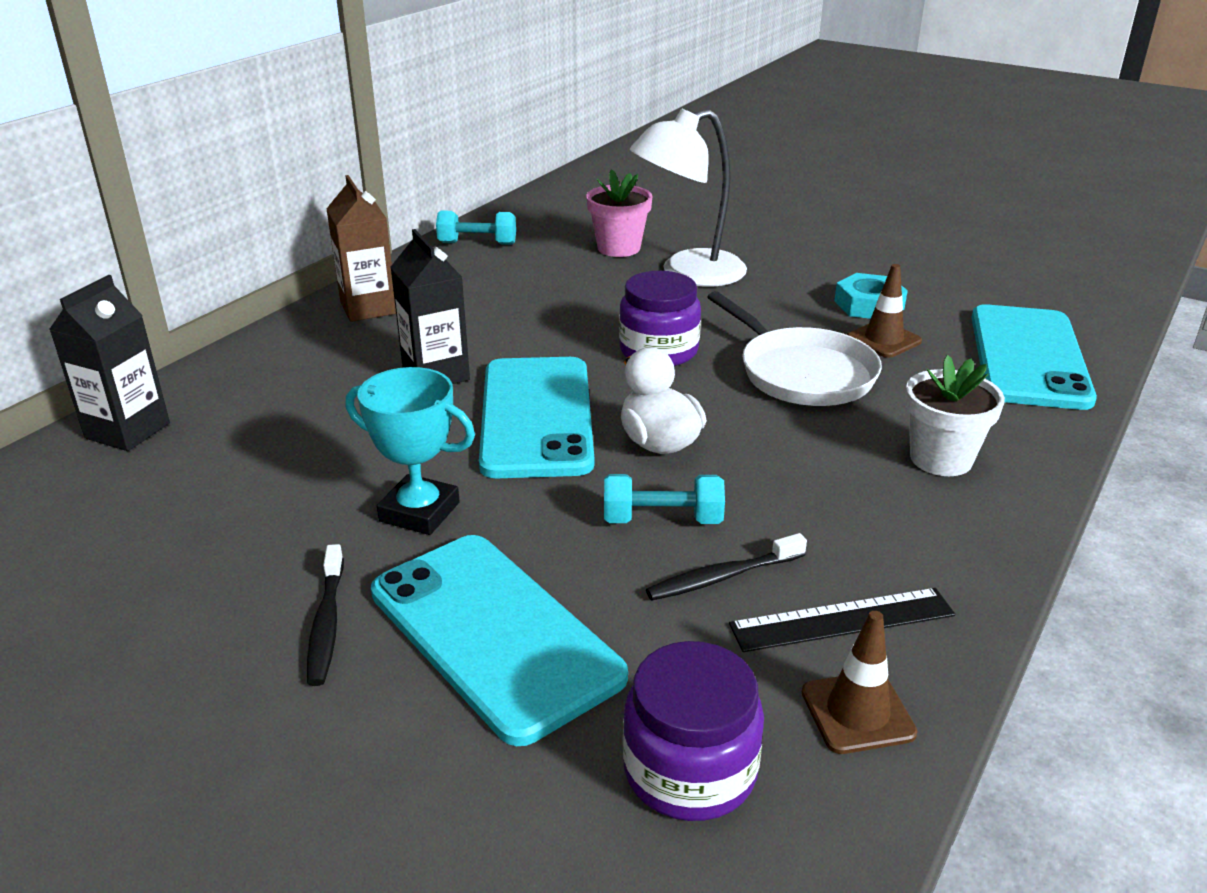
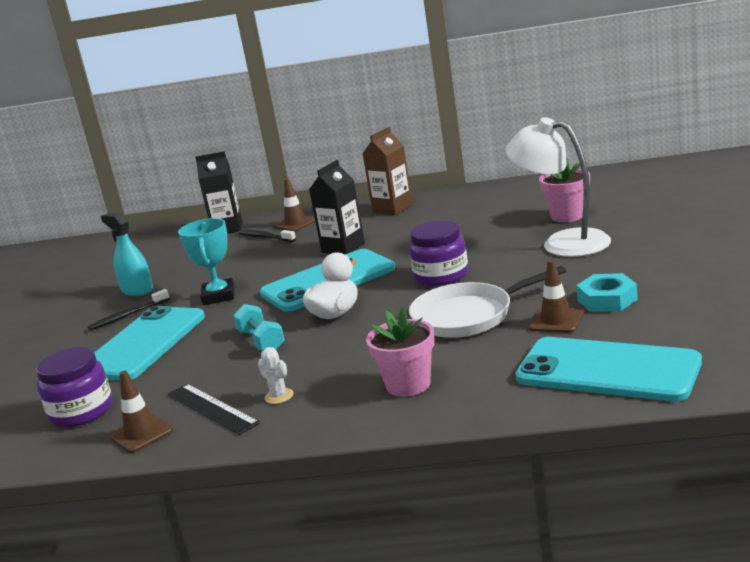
camera: 65 degrees right, 10 degrees down
turquoise dumbbell [436,210,516,245] -> none
black toothbrush [646,533,807,600] -> black toothbrush moved to [238,230,296,242]
white pan [707,291,882,406] -> white pan turned 45 degrees clockwise [409,266,566,338]
white flower pot [905,355,1005,476] -> pink flower pot [366,307,435,397]
turquoise phone [971,304,1097,410] -> turquoise phone turned 45 degrees clockwise [515,337,702,402]
none -> turquoise spray bottle [101,213,153,296]
none -> white cactus [258,347,293,404]
none -> brown traffic cone [274,179,315,232]

